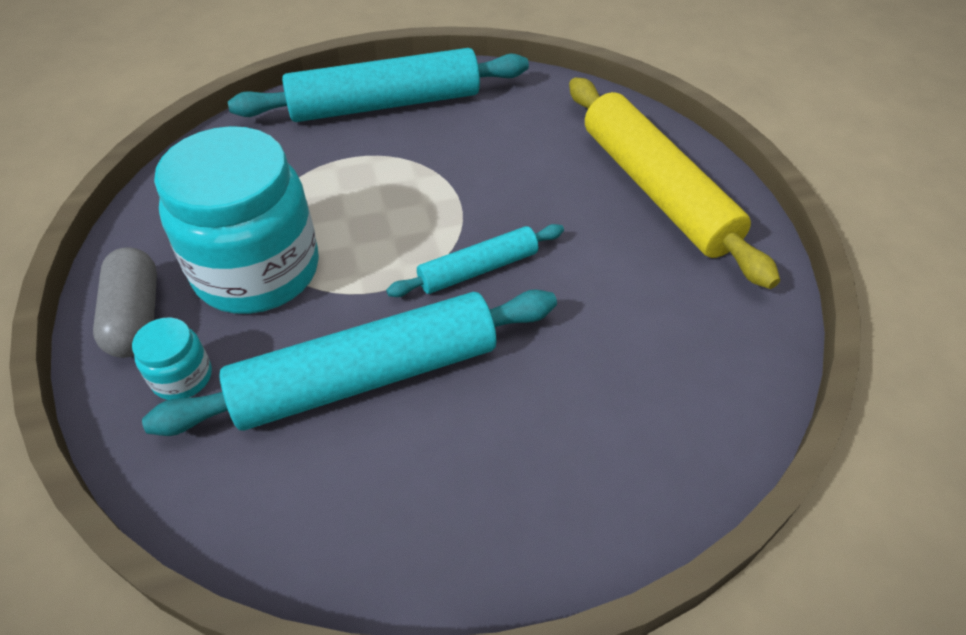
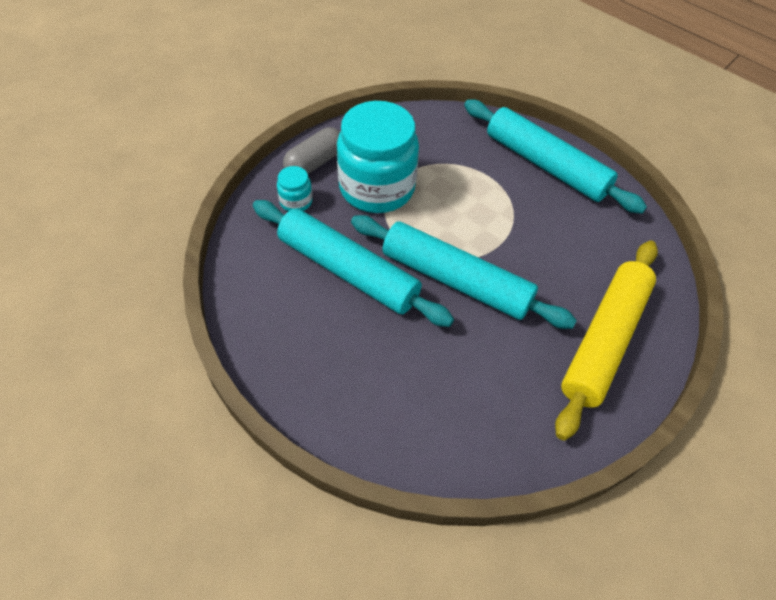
camera: 55 degrees right, 5 degrees up
turquoise rolling pin [386,224,564,297] -> turquoise rolling pin [351,215,577,329], size x1.89

